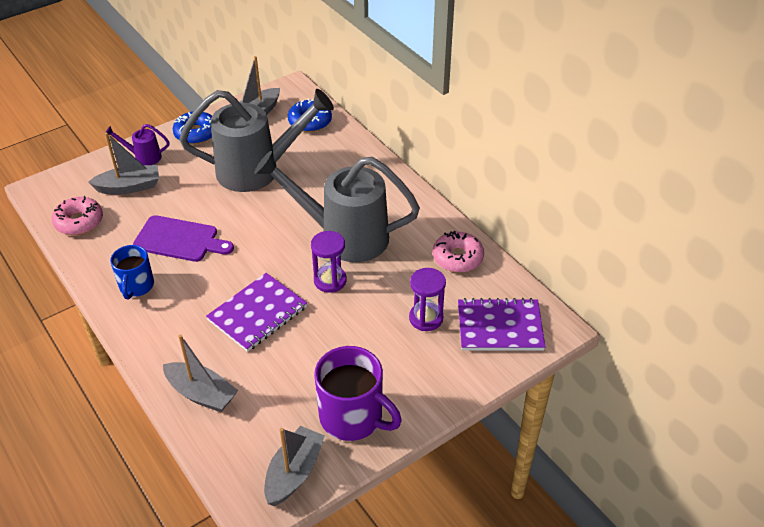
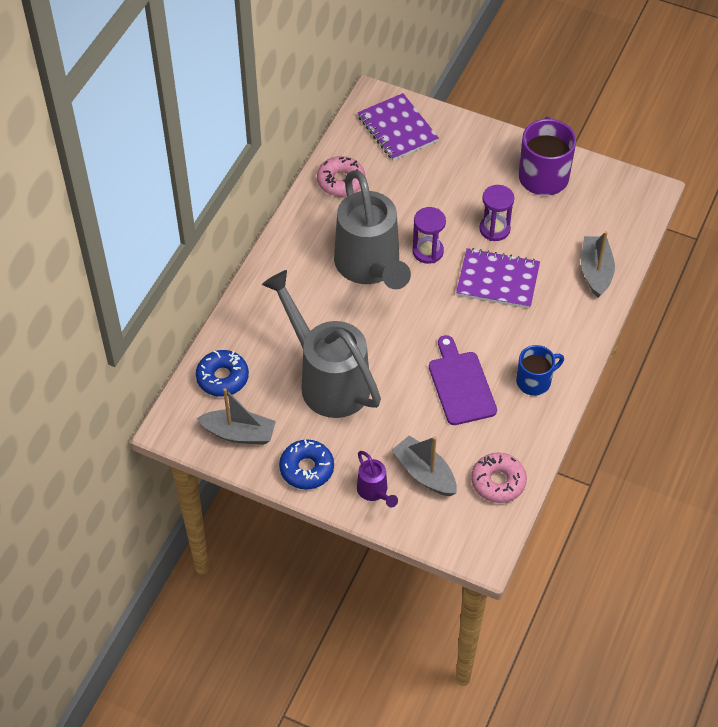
camera: 120 degrees left, 10 degrees up
grey boat [264,426,325,506] -> none
purple hourglass [409,268,446,331] -> purple hourglass moved to [479,185,514,241]

